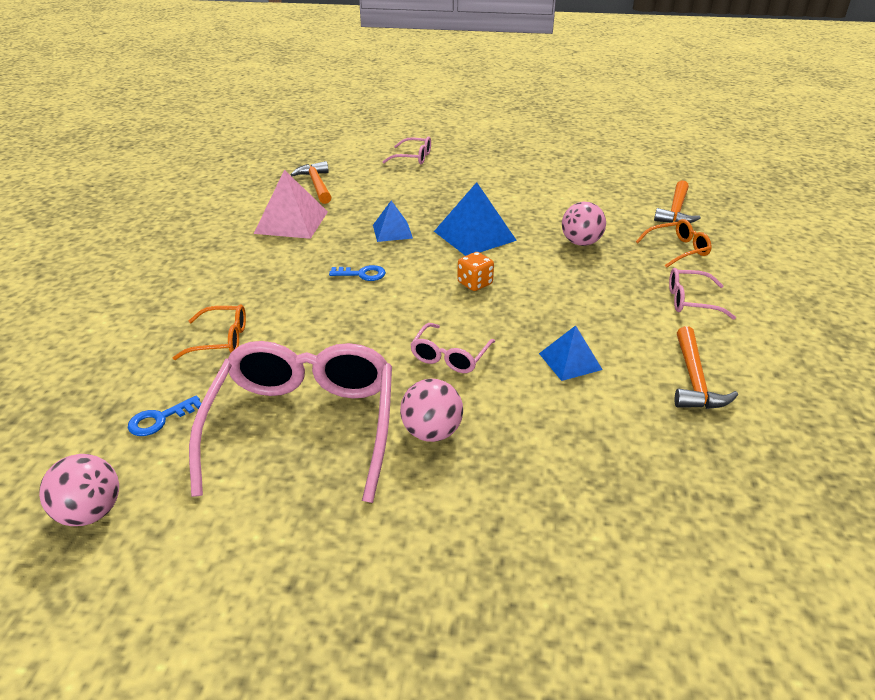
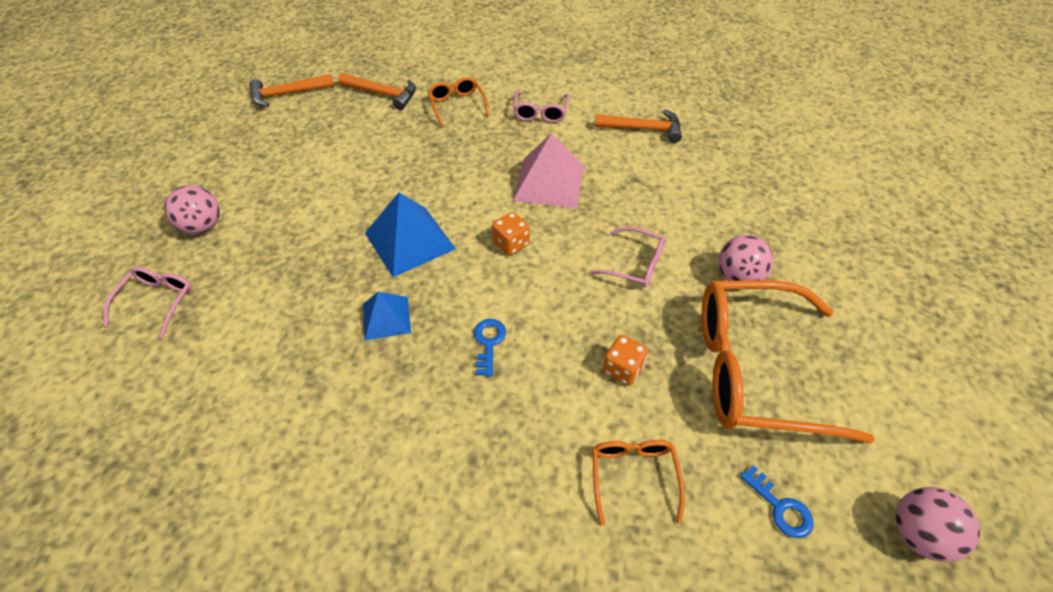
camera: 90 degrees left, 15 degrees up
pink glasses [189,341,392,503] -> orange glasses [702,280,875,444]
pink pyramid [254,170,328,239] -> pink pyramid moved to [513,133,584,208]
orange hammer [291,161,331,204] -> orange hammer moved to [249,74,335,107]
blue pyramid [539,325,603,381] -> none
pink ball [562,202,606,246] -> pink ball moved to [164,185,220,234]
none -> orange dice [603,335,648,386]

